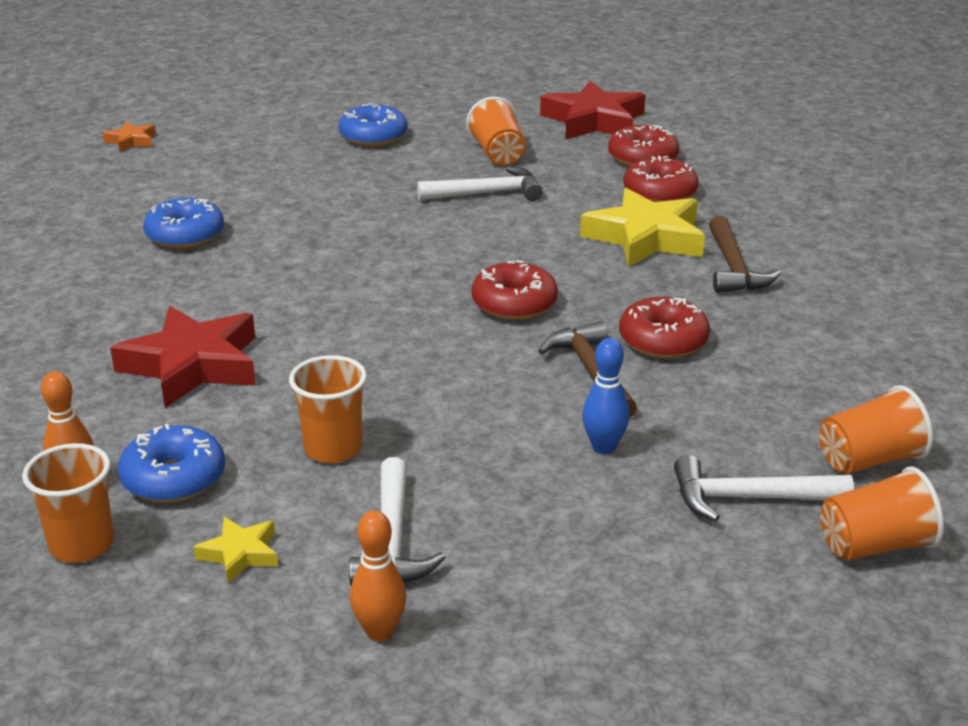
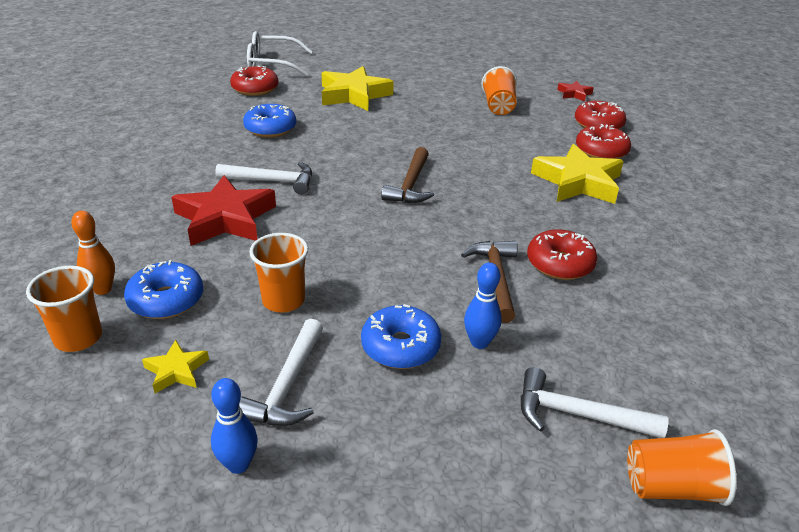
camera: 15 degrees right, 5 degrees up
orange star [103,122,156,152] -> white glasses [247,31,313,76]
blue donut [339,103,408,147] -> blue donut moved to [361,304,442,369]
orange bowling pin [350,510,406,641] -> blue bowling pin [211,378,258,474]
white hammer [417,166,543,201] -> white hammer moved to [215,162,312,194]
red donut [471,260,558,320] -> red donut moved to [230,65,279,96]
red star [540,81,645,140] -> red star [557,81,594,101], size x0.48
brown hammer [709,215,781,293] -> brown hammer moved to [381,147,434,203]
orange cup [819,385,933,474] -> none
none -> yellow star [322,66,394,111]

